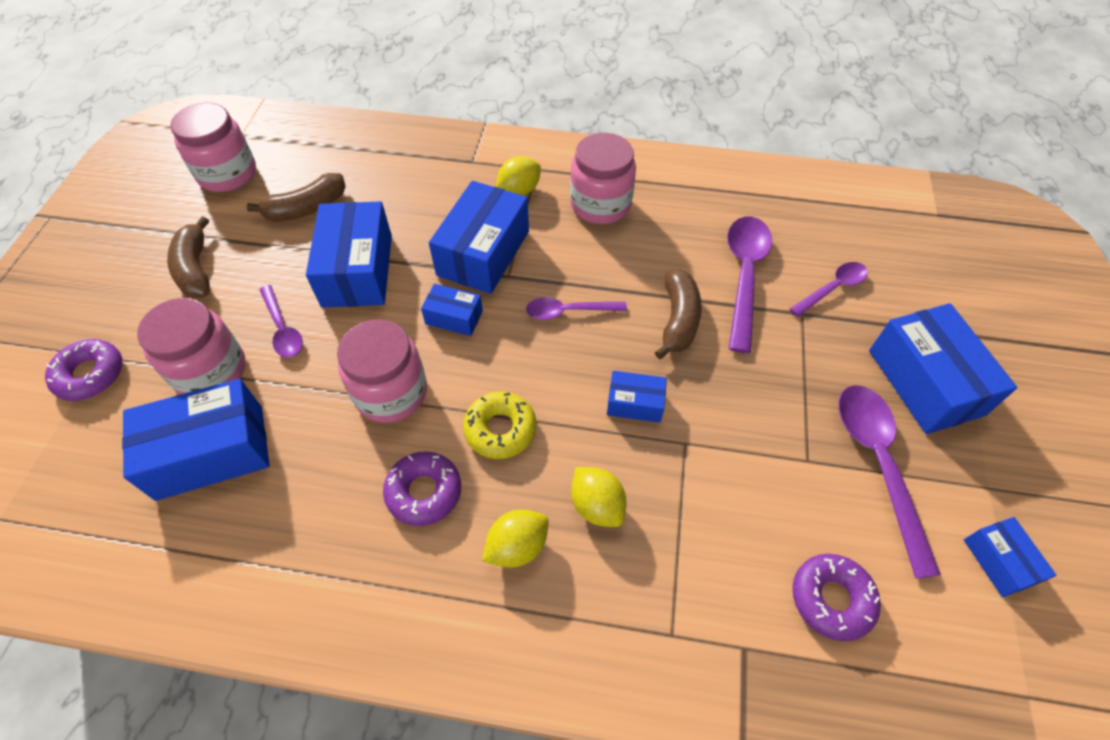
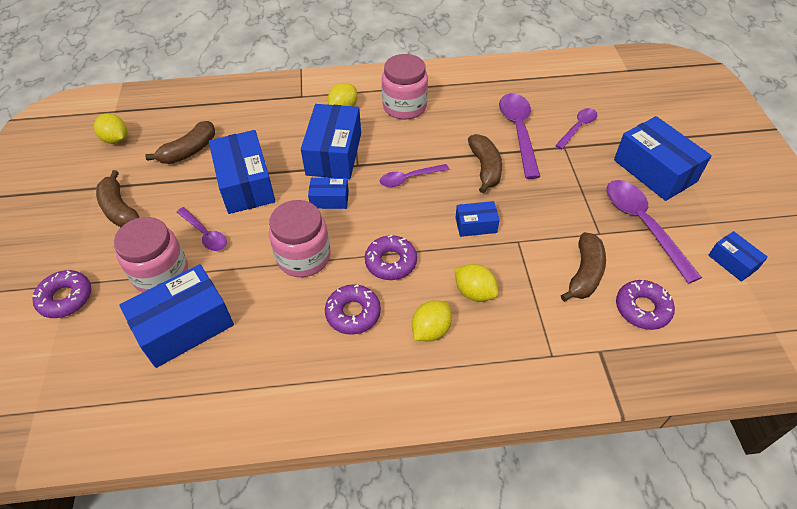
camera: 15 degrees left, 5 degrees down
pink jar [170,103,256,192] -> yellow lemon [94,114,127,144]
yellow donut [463,391,536,459] -> purple donut [365,235,417,280]
none -> brown banana [561,232,606,302]

